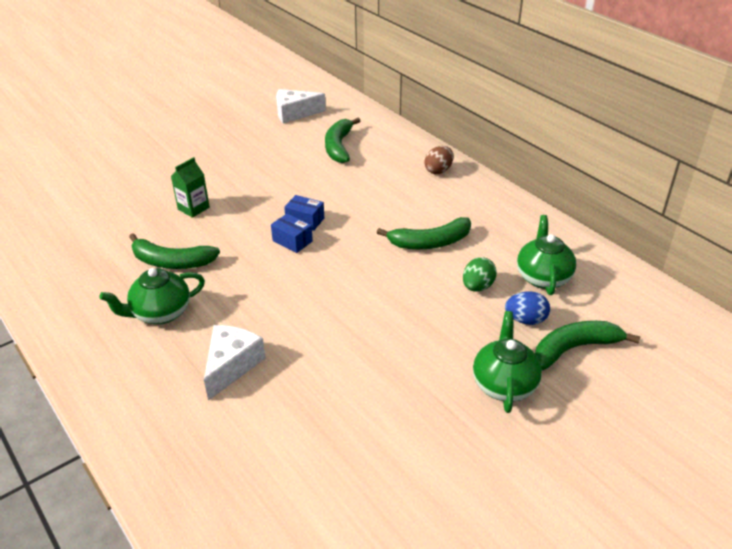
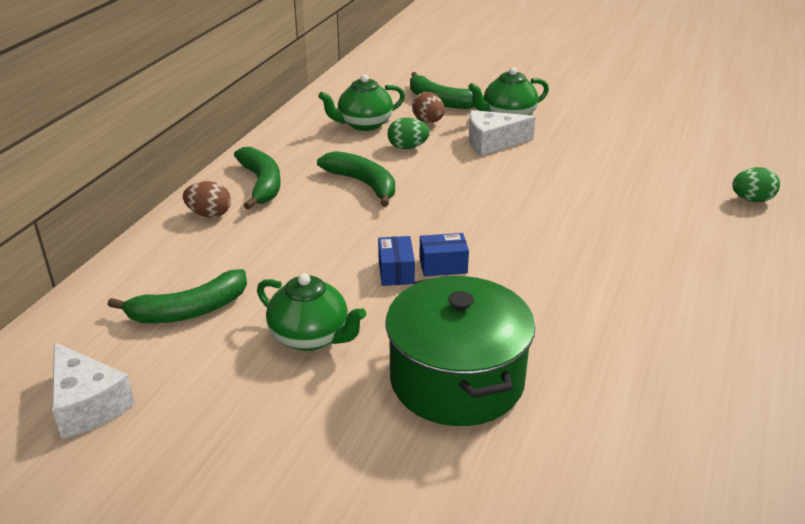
camera: 120 degrees left, 5 degrees down
green teapot [99,268,205,324] -> green teapot moved to [257,273,366,351]
green banana [129,233,220,269] -> green banana moved to [234,147,281,209]
green carton [171,157,210,218] -> green pot [385,275,535,426]
white cheese [204,325,266,401] -> white cheese moved to [469,110,536,156]
blue box [271,214,313,253] -> blue box turned 75 degrees clockwise [419,233,469,277]
blue egg [505,291,550,325] -> brown egg [412,92,445,123]
none -> green egg [732,167,780,202]

